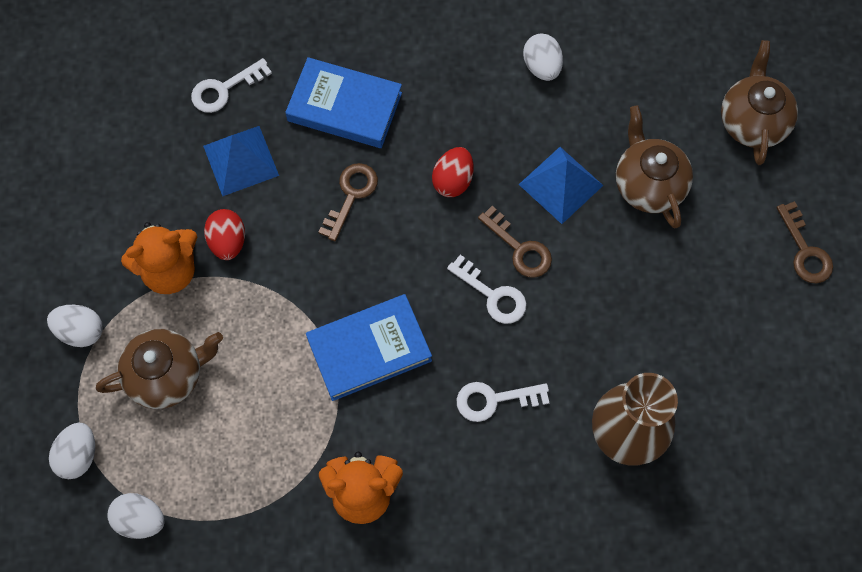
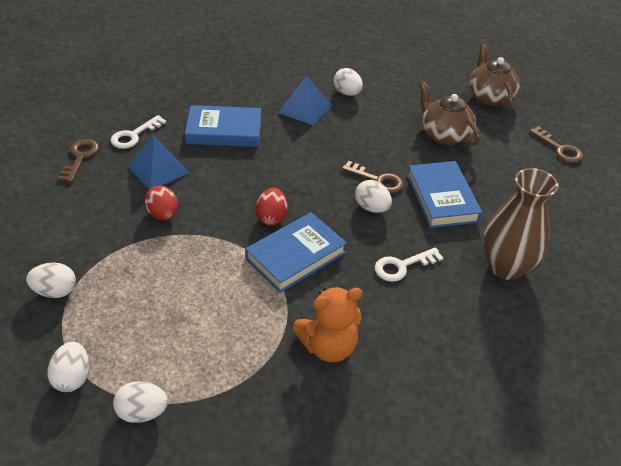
camera: 20 degrees left, 25 degrees down
brown teapot [96,329,223,409] -> none
orange teddy bear [121,222,197,294] -> none
brown key [318,163,378,241] -> brown key moved to [58,139,99,182]
red egg [432,147,474,197] -> red egg moved to [256,188,287,225]
white key [447,255,527,324] -> white egg [355,180,392,213]
blue pyramid [518,147,604,224] -> blue pyramid moved to [278,76,332,126]
none -> blue book [407,161,482,228]

